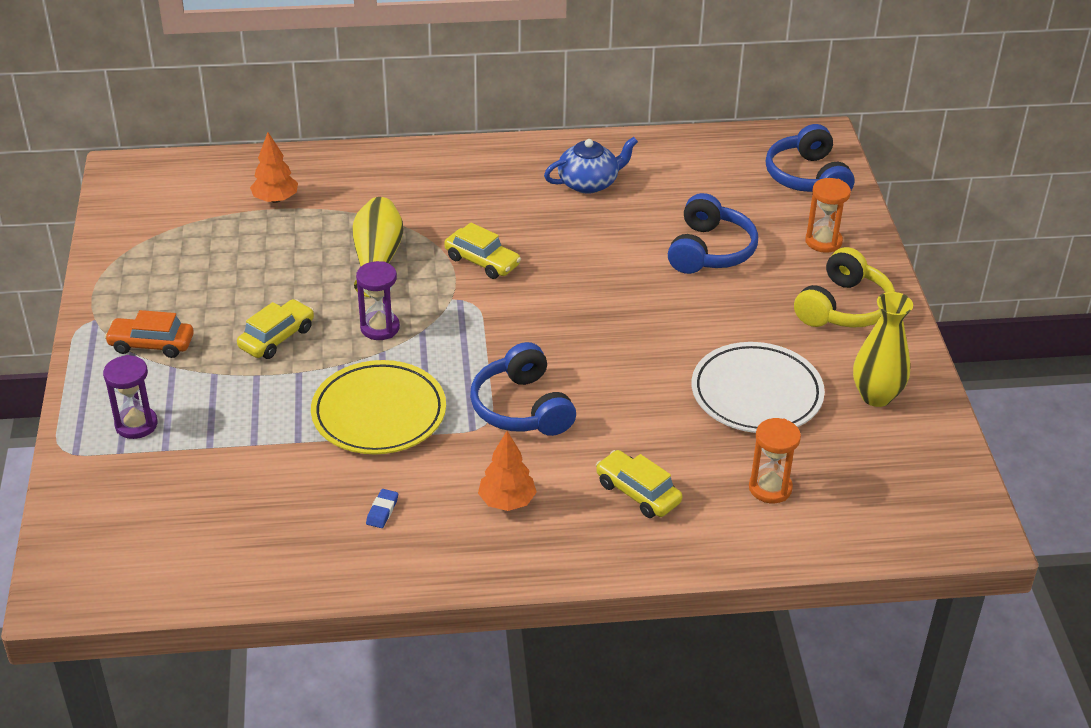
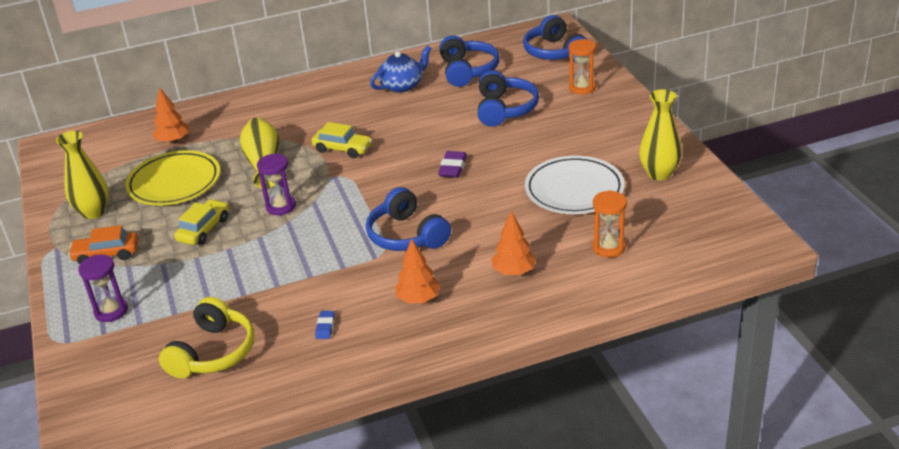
camera: 10 degrees left, 5 degrees down
yellow plate [311,360,446,454] -> yellow plate moved to [125,150,220,206]
yellow car [596,450,682,518] -> orange tree [492,211,536,275]
yellow headphones [794,247,895,328] -> yellow headphones moved to [159,297,254,379]
none -> yellow vase [56,131,109,219]
none -> purple eraser [438,151,467,178]
none -> blue headphones [439,35,499,87]

